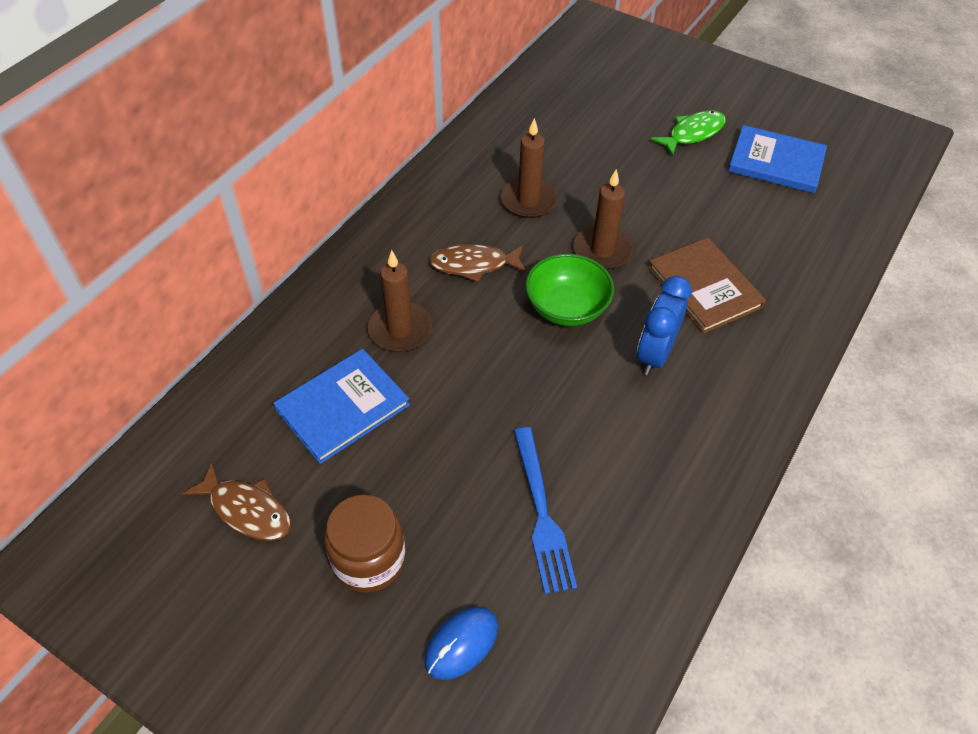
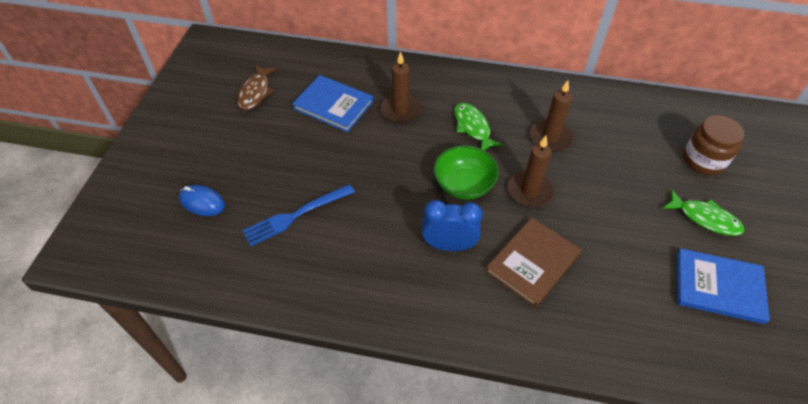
camera: 70 degrees right, 0 degrees up
brown jar [324,495,406,593] -> brown jar moved to [683,115,744,175]
brown fish [429,244,527,282] -> green fish [454,103,503,151]
blue book [728,125,827,193] -> blue book turned 75 degrees counterclockwise [676,248,770,324]

